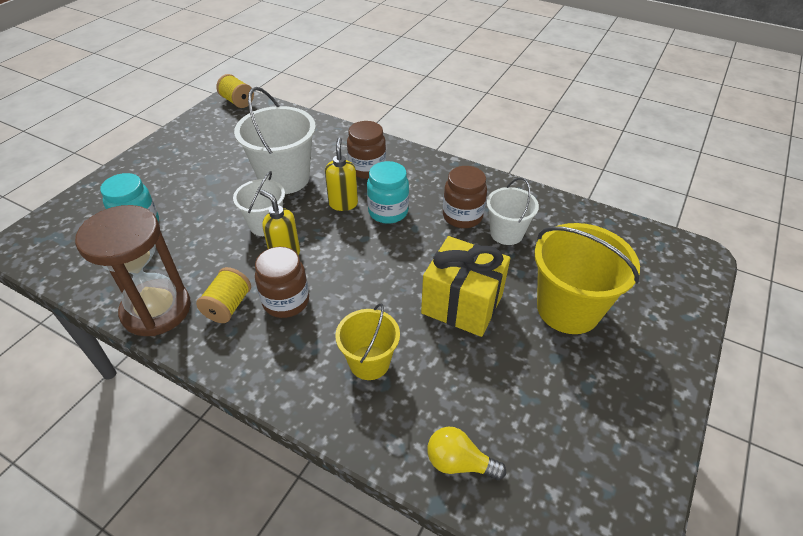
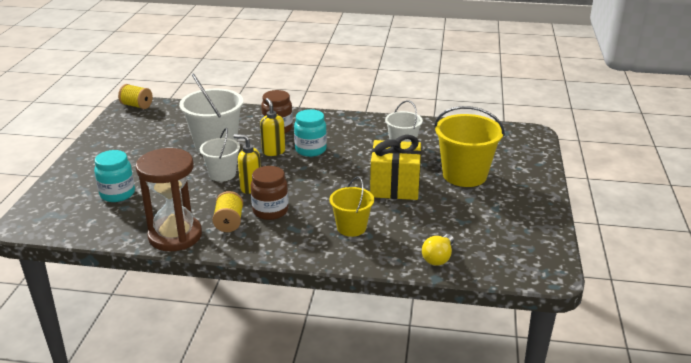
camera: 20 degrees left, 15 degrees down
yellow light bulb [427,427,506,480] -> yellow light bulb turned 60 degrees counterclockwise [422,234,454,266]
brown jar [443,166,487,228] -> none

